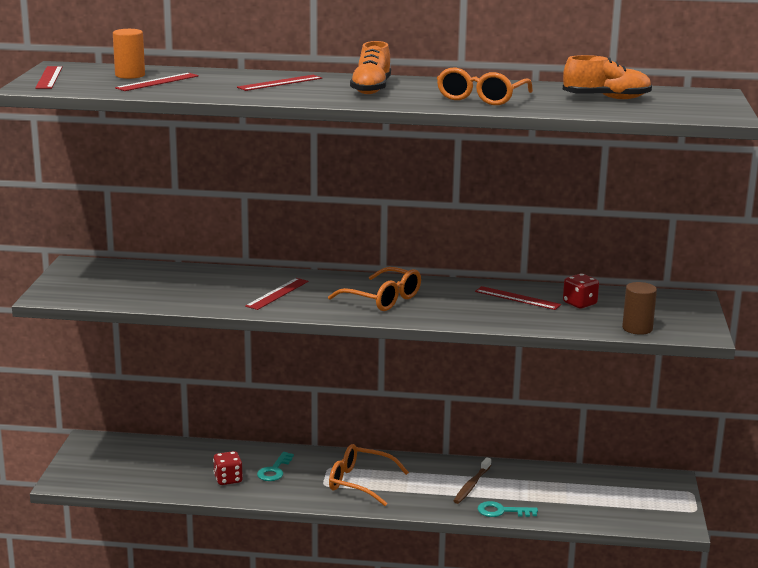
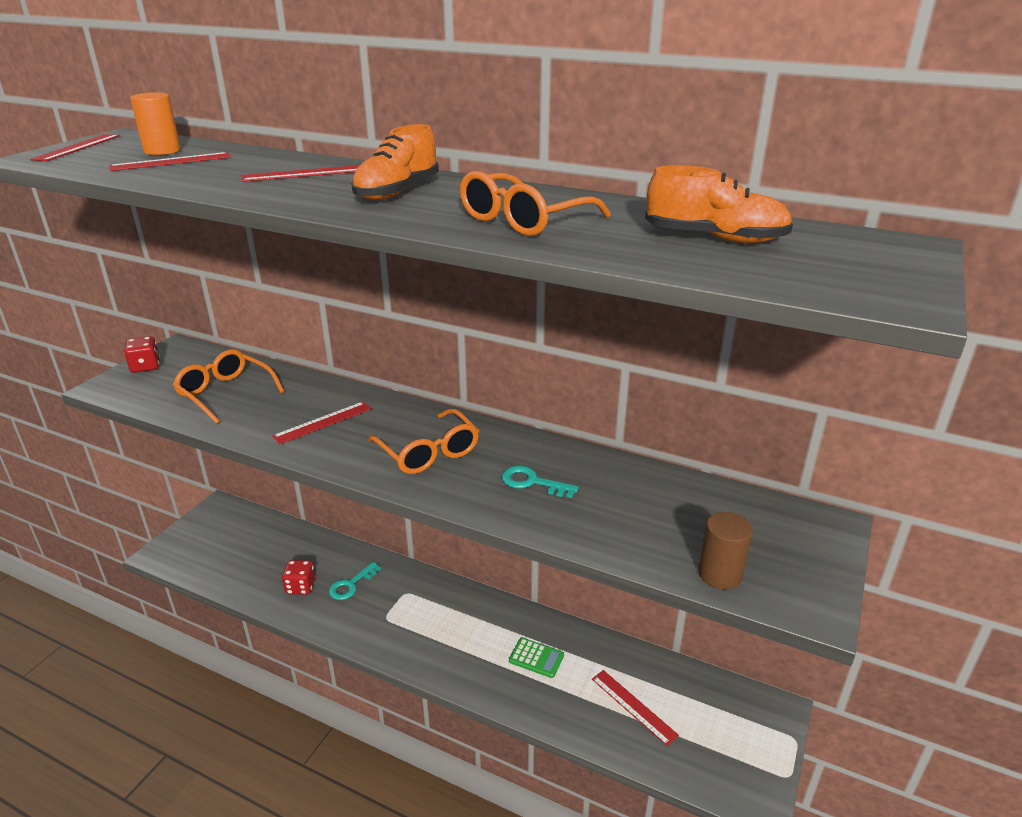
camera: 20 degrees right, 10 degrees up
orange glasses [329,444,409,506] -> orange glasses moved to [173,349,285,424]
brown toothbrush [454,457,491,504] -> green calculator [509,638,564,678]
red ruler [475,286,561,310] -> red ruler moved to [592,670,679,746]
turquoise key [478,501,538,517] -> turquoise key moved to [502,465,579,498]
red dice [563,274,599,308] -> red dice moved to [124,336,160,373]

